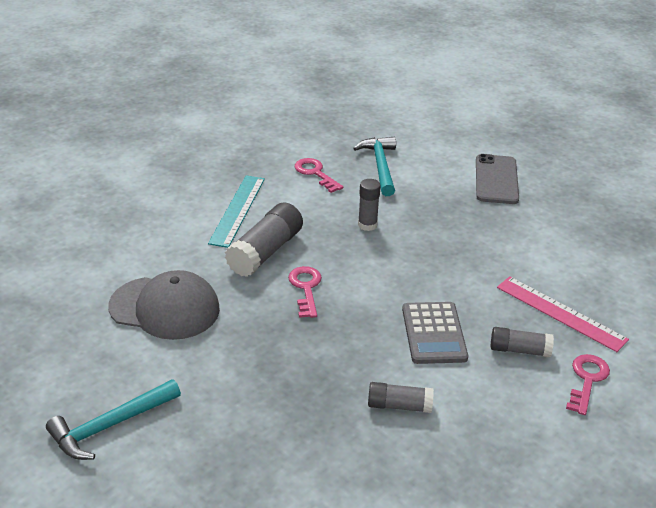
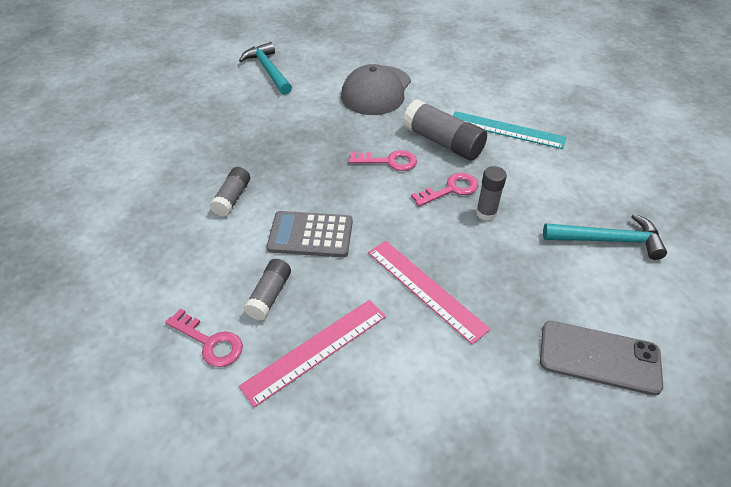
camera: 100 degrees right, 10 degrees up
pink key [295,158,343,193] -> pink key moved to [411,173,478,207]
none -> pink ruler [368,241,490,345]

